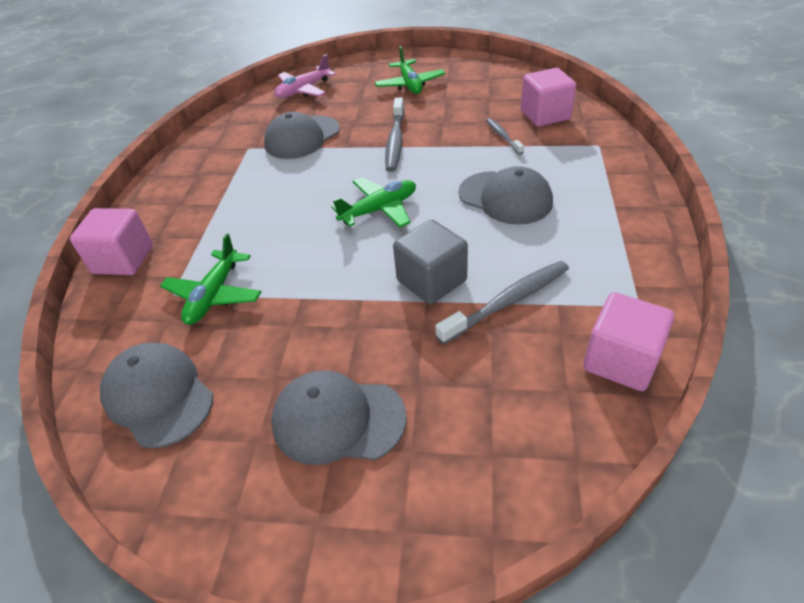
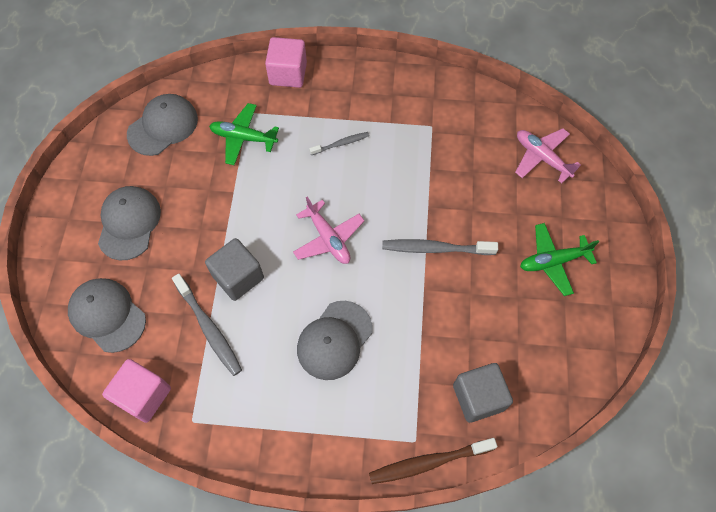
camera: 85 degrees right, 20 degrees up
grey cap [264,112,340,159] -> grey cap moved to [68,278,146,353]
green plane [331,177,416,228] -> pink plane [293,197,364,264]
grey toothbrush [486,118,524,155] -> grey toothbrush moved to [309,132,369,155]
pink cube [521,68,576,127] -> grey cube [453,363,513,423]
none -> brown toothbrush [369,438,497,484]

